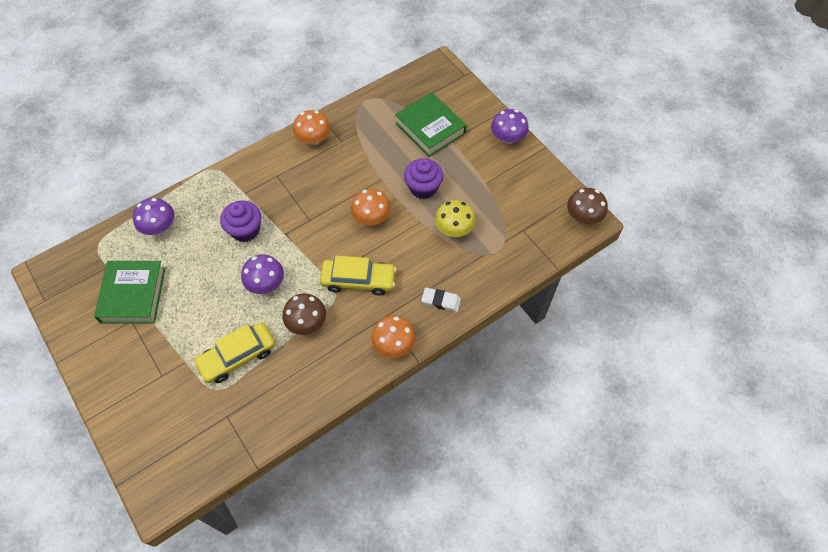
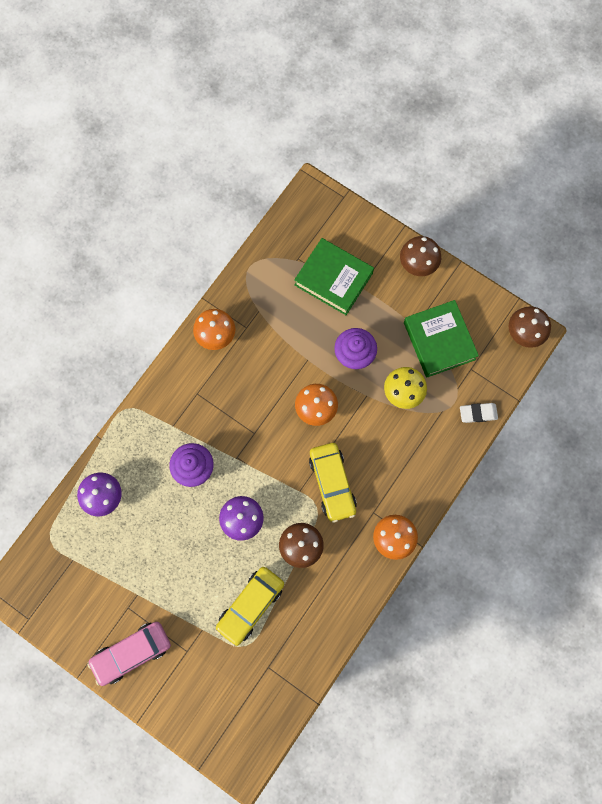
camera: 20 degrees left, 15 degrees up
green book [94,261,165,324] -> green book moved to [404,300,479,378]
yellow car [320,256,397,296] -> yellow car turned 90 degrees clockwise [309,443,357,523]
white eraser [421,288,461,312] -> white eraser moved to [460,403,498,423]
purple mushroom [491,109,529,144] -> brown mushroom [400,236,441,276]
none -> pink car [87,622,171,686]

